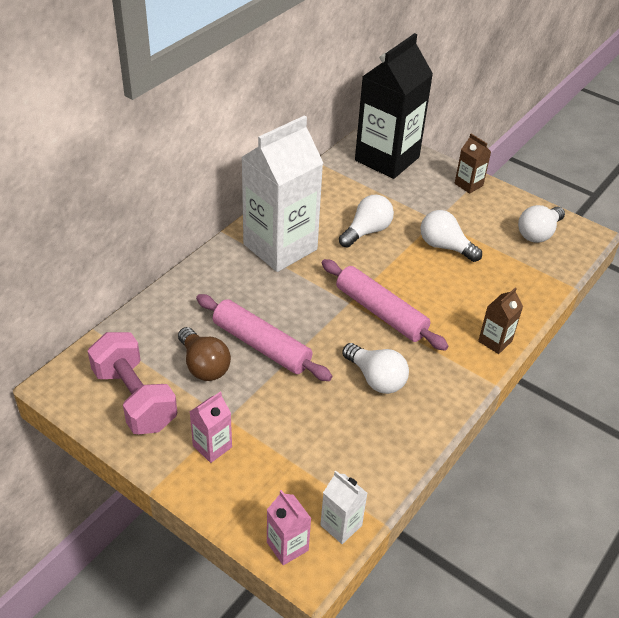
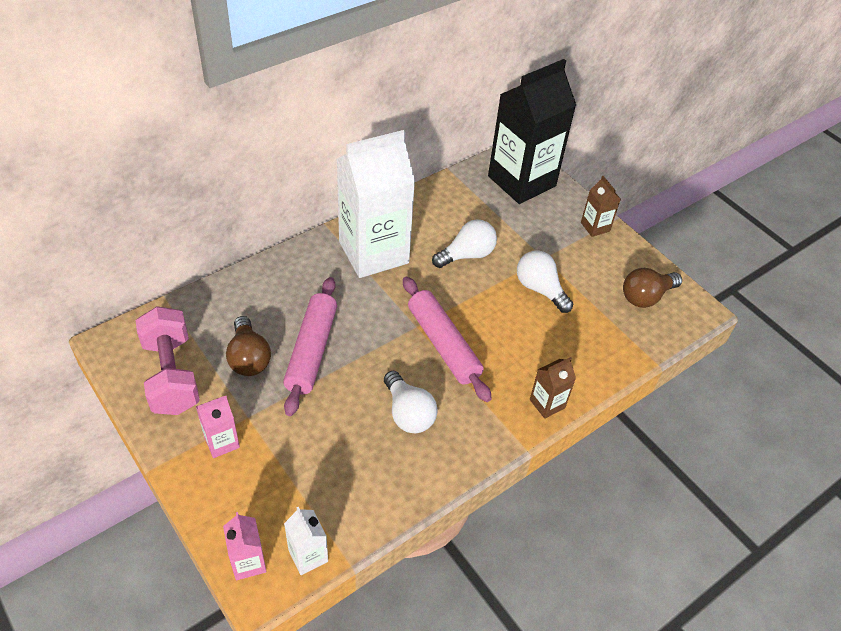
camera: 15 degrees right, 5 degrees up
pink rolling pin [196,294,332,381] -> pink rolling pin turned 45 degrees clockwise [283,277,337,416]
white light bulb [518,205,565,243] -> brown light bulb [623,268,682,308]

